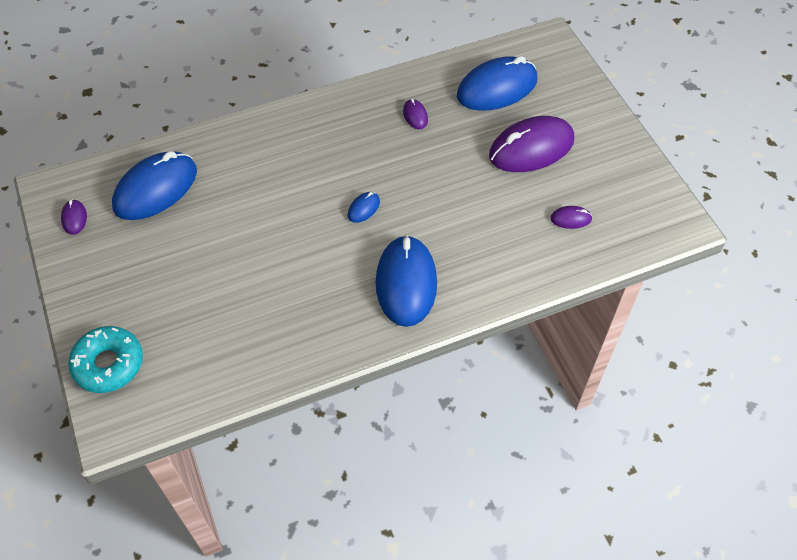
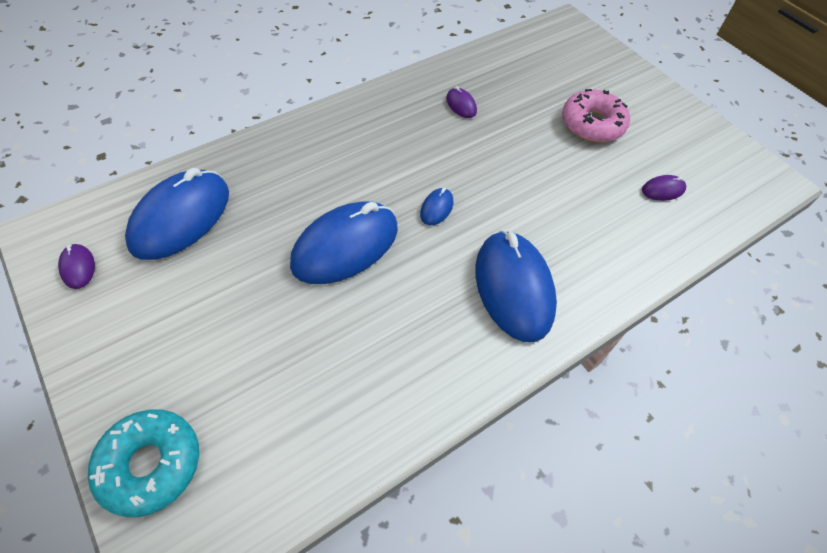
camera: 15 degrees left, 0 degrees up
blue mouse [457,56,537,111] -> blue mouse moved to [290,201,398,284]
purple mouse [489,116,574,172] -> pink donut [562,89,630,142]

